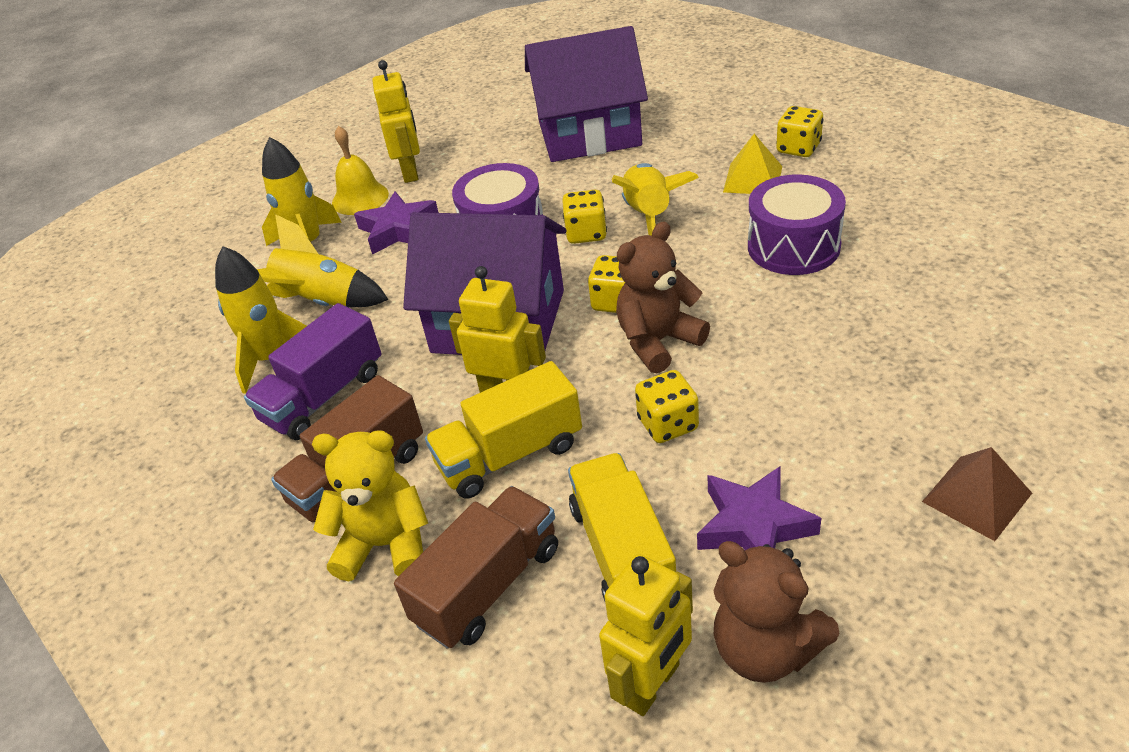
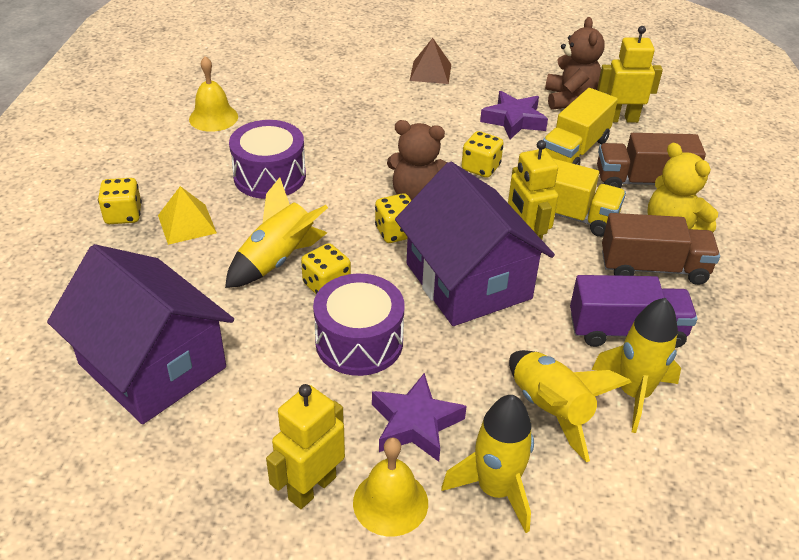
camera: 135 degrees left, 0 degrees up
none -> yellow bell [189,56,238,132]

